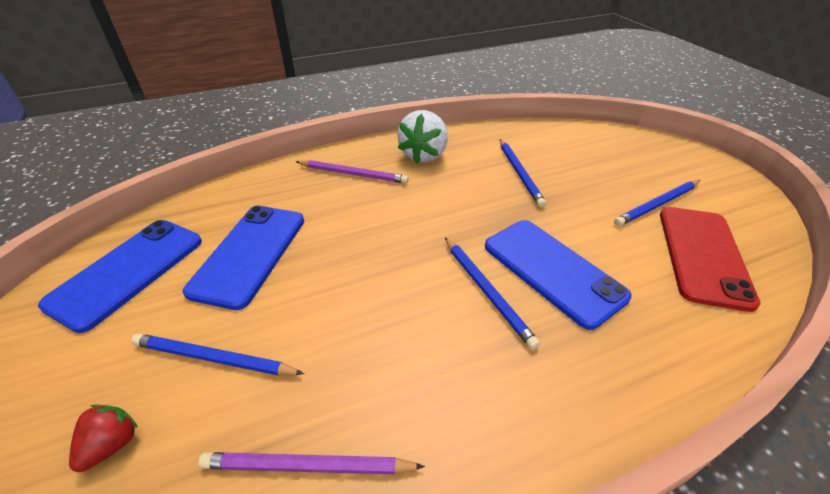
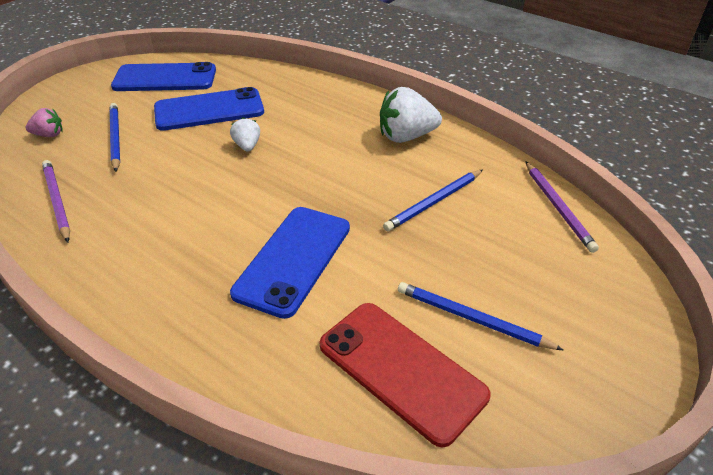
camera: 60 degrees right, 0 degrees up
red strawberry [69,405,138,472] -> pink strawberry [26,108,63,137]
purple pencil [296,160,408,184] -> purple pencil moved to [526,162,599,253]
blue pencil [445,237,540,350] -> none
red phone [660,207,760,312] -> red phone turned 60 degrees clockwise [320,303,490,447]
none -> white strawberry [230,117,260,152]

